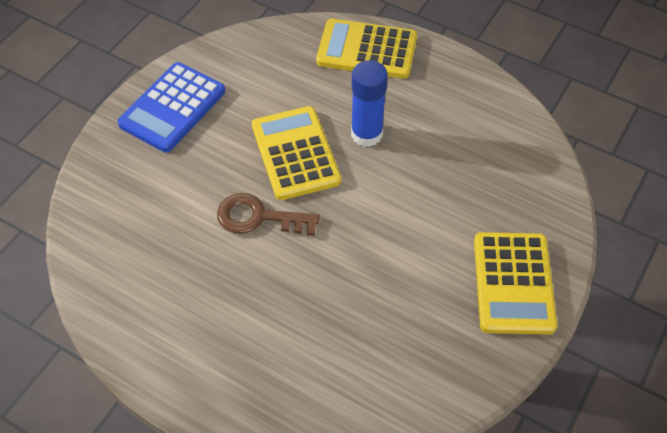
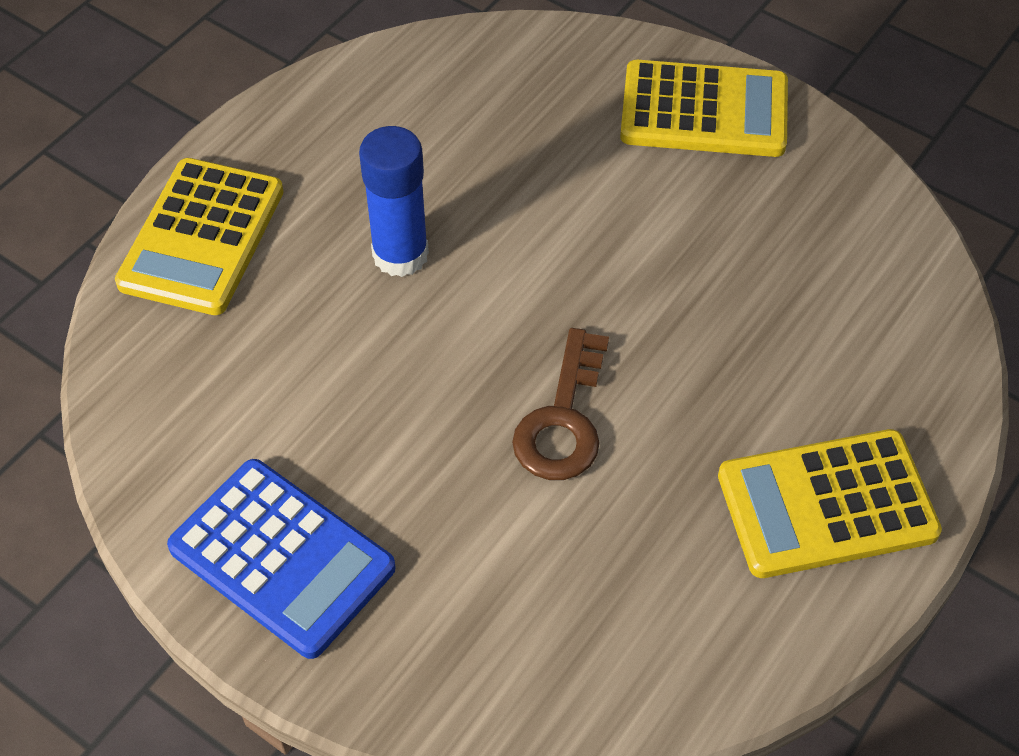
camera: 85 degrees left, 0 degrees up
yellow calculator [252,106,341,200] -> yellow calculator moved to [718,429,942,578]

